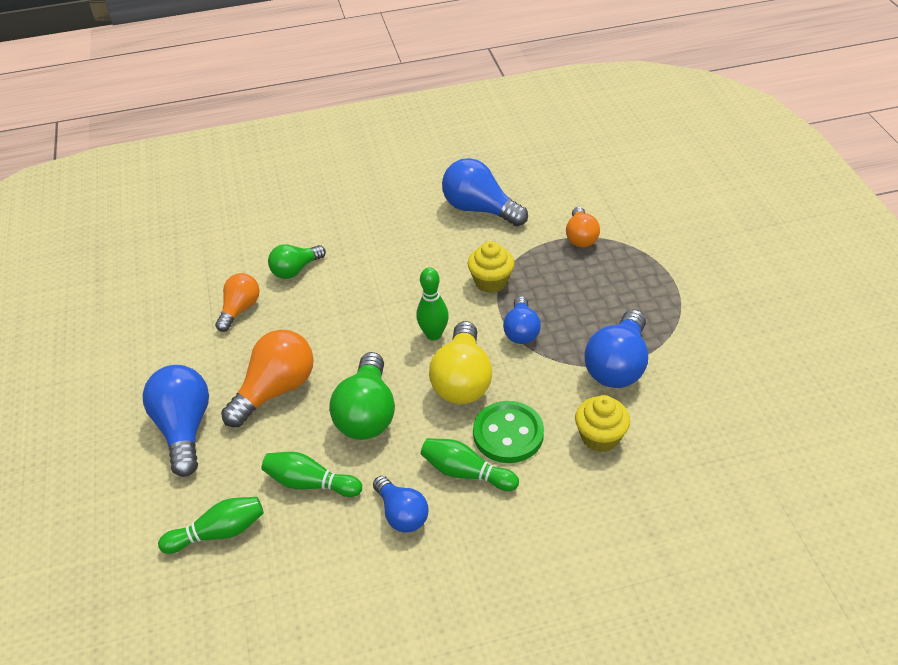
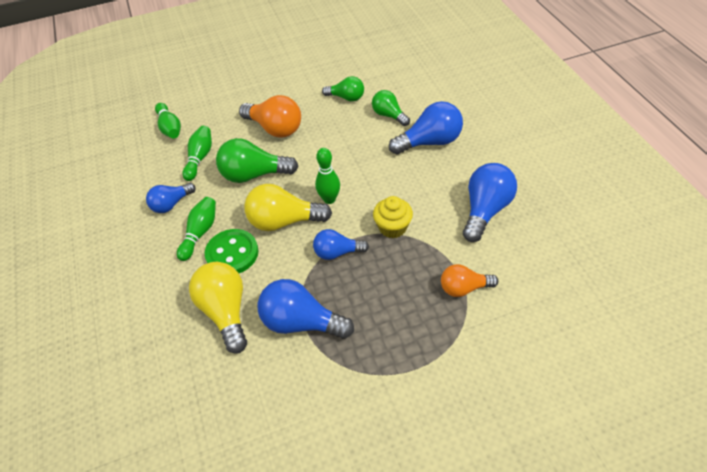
camera: 85 degrees right, 5 degrees up
blue light bulb [143,365,209,477] -> blue light bulb moved to [389,101,463,155]
orange light bulb [215,273,260,332] -> green light bulb [322,76,364,102]
yellow cupcake [575,395,630,453] -> yellow light bulb [189,262,247,354]

